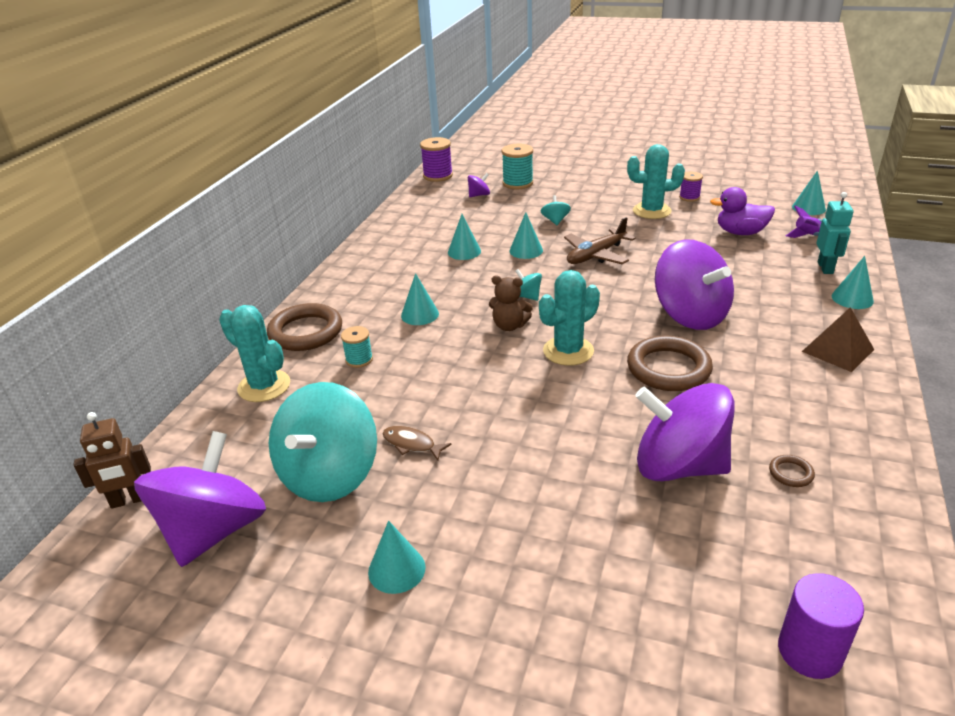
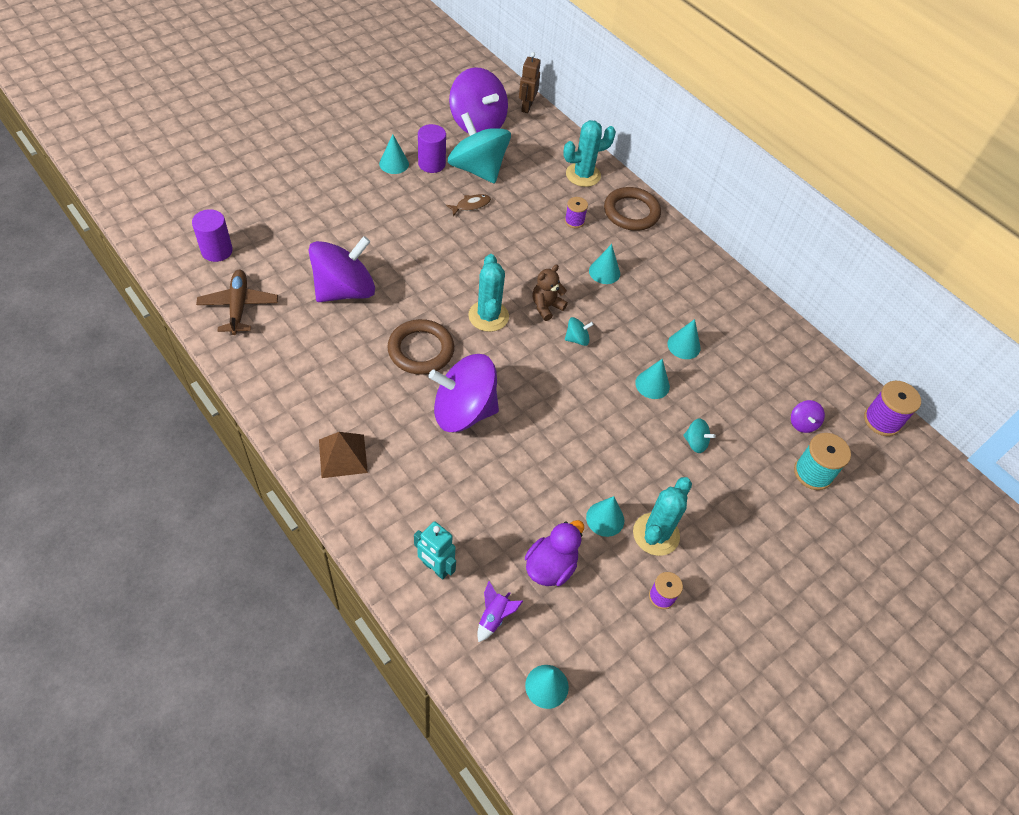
camera: 115 degrees right, 20 degrees up
turquoise spool [341,326,373,368] -> purple spool [565,197,588,228]
brown plane [564,217,636,264] -> brown plane moved to [196,270,278,335]
brown ring [769,455,815,487] -> none
turquoise cone [832,256,874,309] -> turquoise cone moved to [586,496,624,537]
none -> purple cylinder [418,124,446,173]

